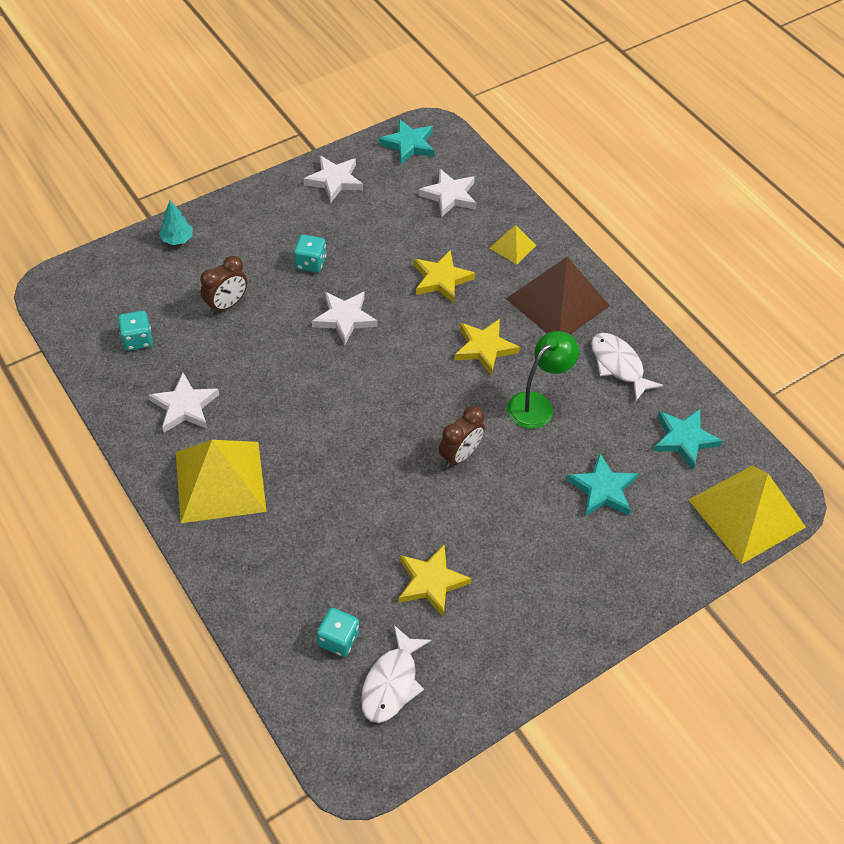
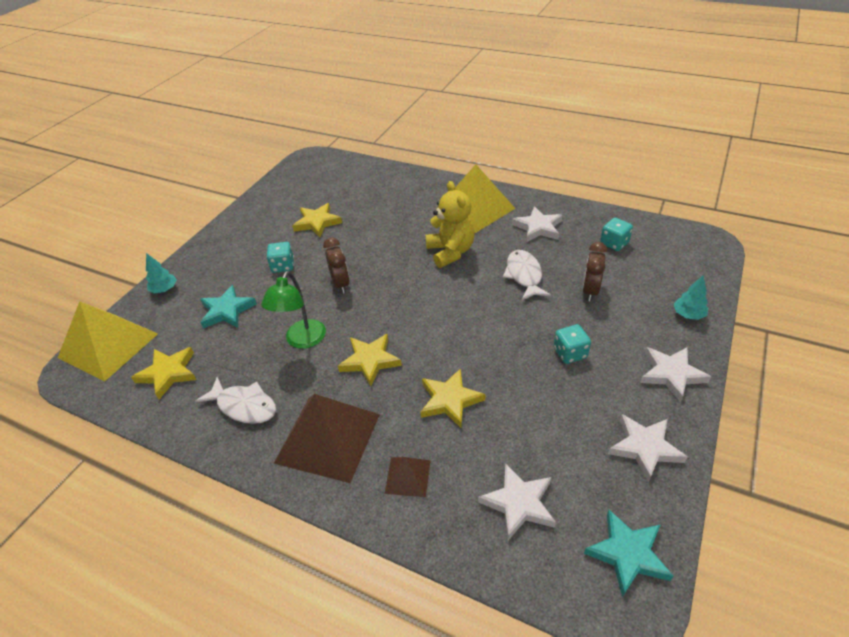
camera: 155 degrees right, 10 degrees down
white star [312,291,377,345] -> white star moved to [640,347,711,403]
turquoise dice [317,608,359,657] -> turquoise dice moved to [267,242,294,273]
white fish [361,625,432,723] -> white fish moved to [503,250,551,301]
brown clock [439,406,485,467] -> brown clock turned 150 degrees clockwise [323,237,350,294]
yellow pyramid [490,225,536,264] -> brown pyramid [384,457,431,497]
turquoise star [653,409,723,470] -> yellow star [131,347,196,399]
none -> turquoise tree [146,253,177,293]
none -> yellow teddy bear [425,181,475,268]

